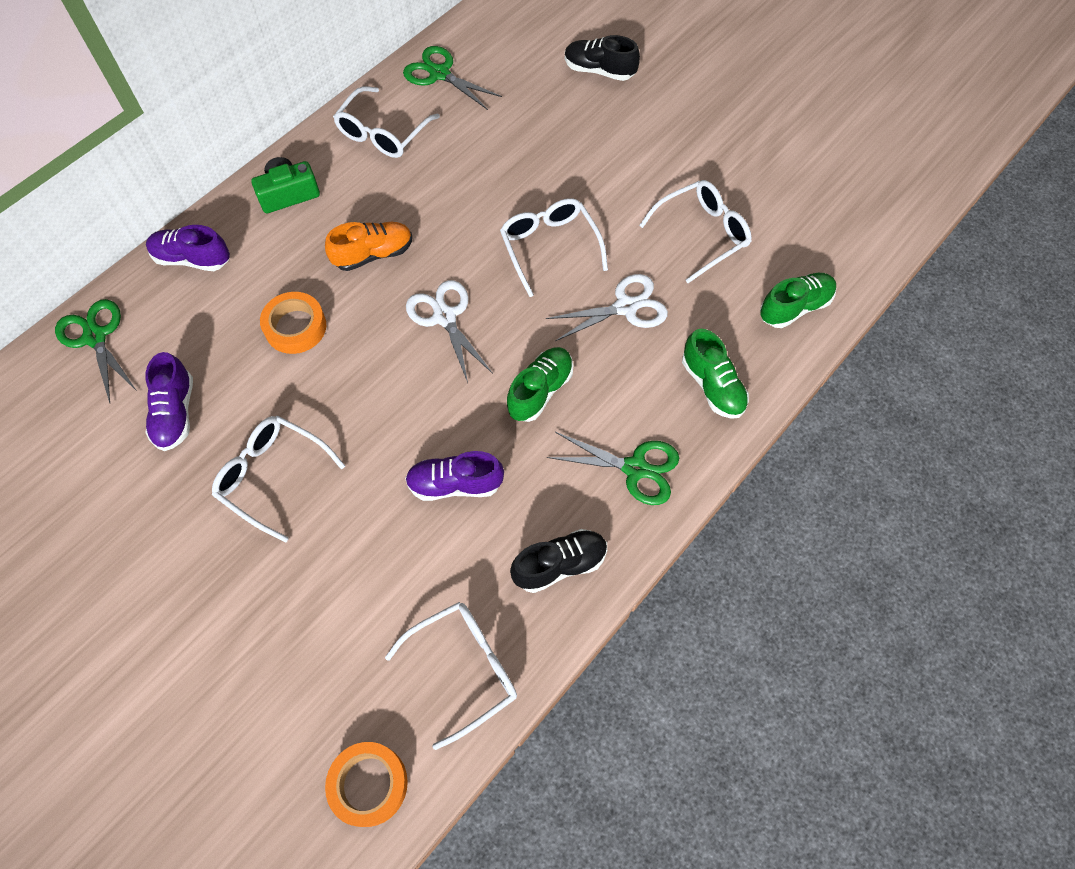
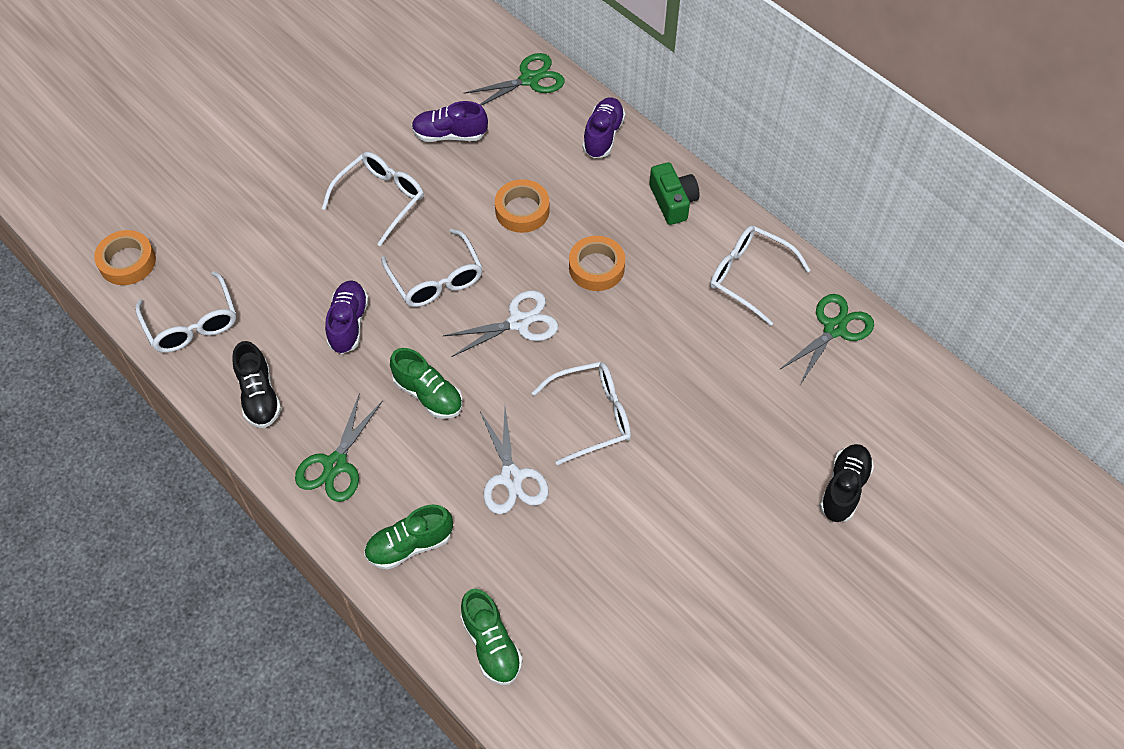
camera: 95 degrees right, 5 degrees down
orange shoe [325,222,412,271] -> orange tape [569,236,625,291]
white glasses [639,180,752,283] -> white glasses moved to [381,229,483,307]

